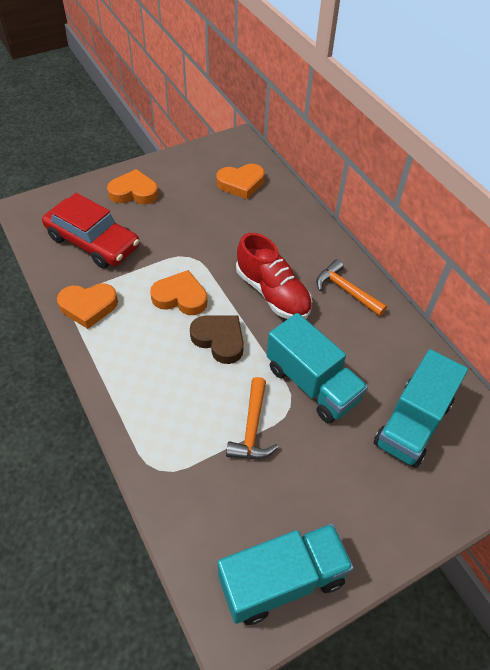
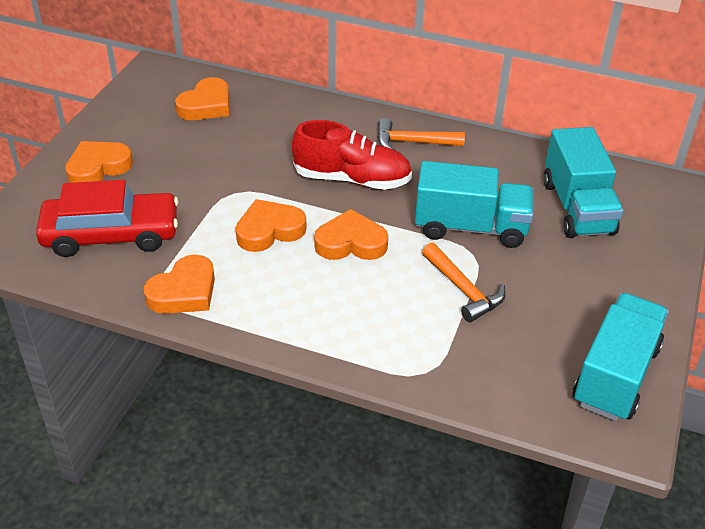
camera: 40 degrees left, 10 degrees down
brown heart [190,316,244,364] -> orange heart [314,209,388,260]

